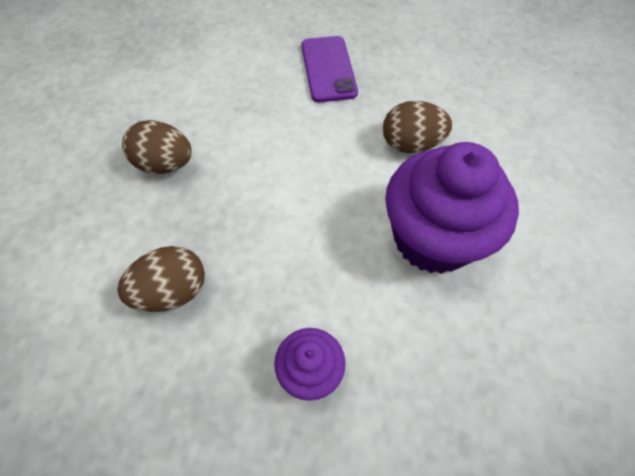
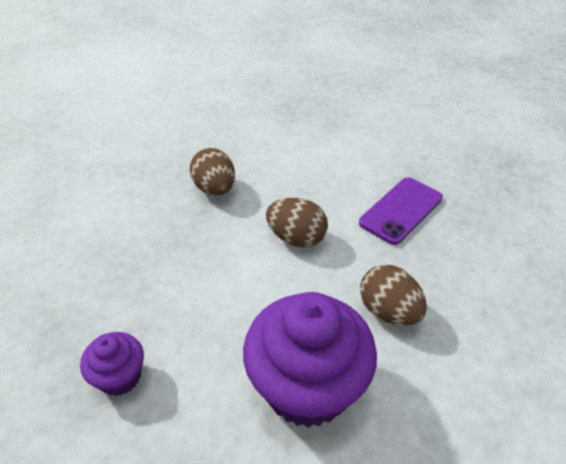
camera: 50 degrees right, 15 degrees down
brown egg [117,246,205,312] -> brown egg moved to [266,198,328,248]

